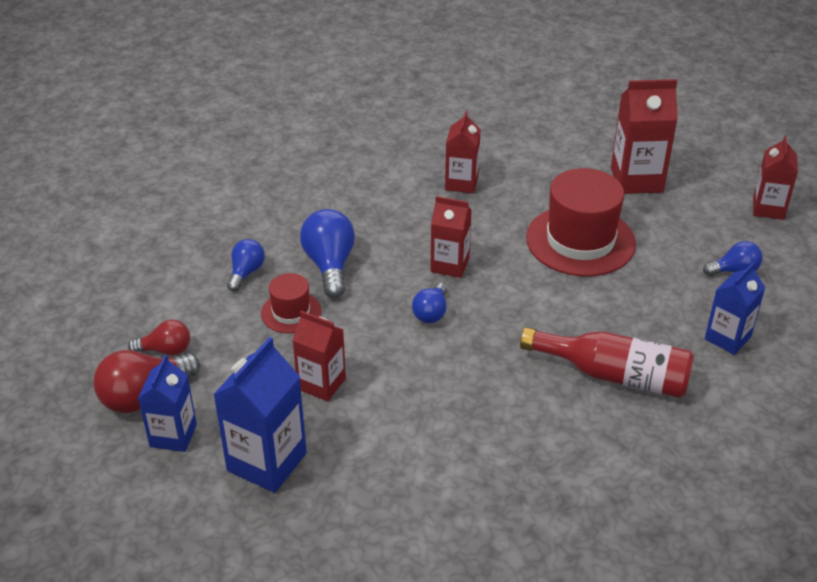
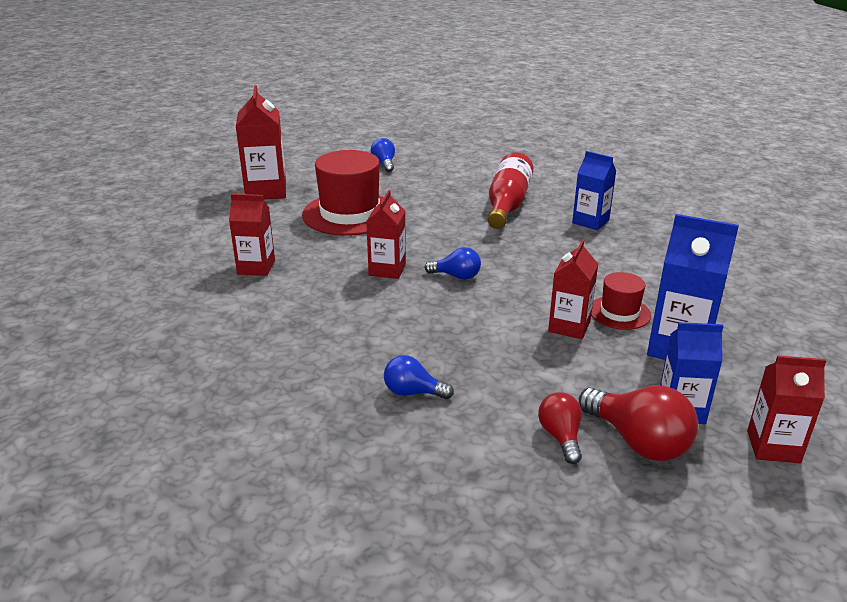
camera: 95 degrees left, 10 degrees down
red hat [261,273,321,333] -> red hat moved to [591,272,651,330]
blue light bulb [300,209,355,298] -> none
blue carton [704,262,765,355] -> blue carton moved to [572,151,616,230]
red carton [753,135,798,220] -> red carton moved to [747,355,826,463]

